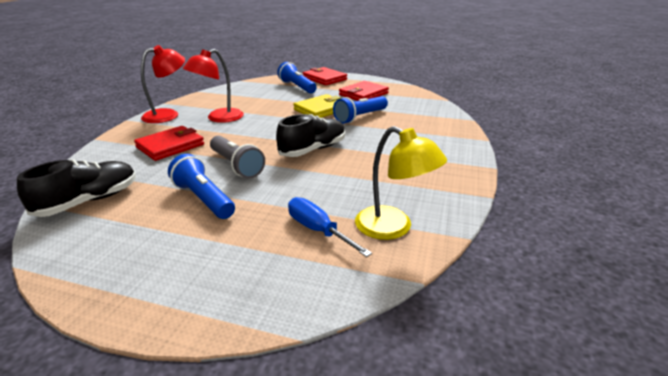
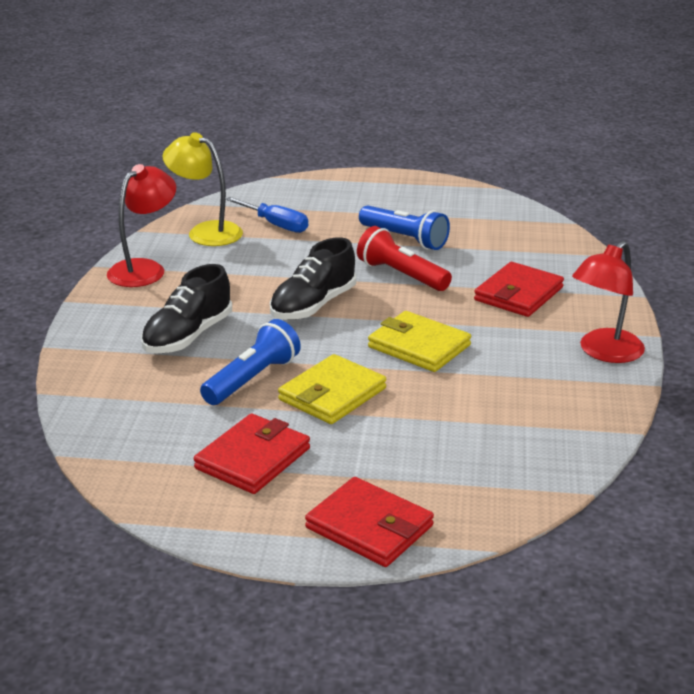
camera: 170 degrees right, 0 degrees up
black shoe [17,160,136,217] -> black shoe moved to [141,264,232,354]
red lamp [183,49,244,123] -> red lamp moved to [107,164,176,287]
grey flashlight [210,136,265,178] -> red flashlight [357,226,452,291]
blue flashlight [277,62,317,94] -> none
none -> yellow wallet [368,311,471,372]

